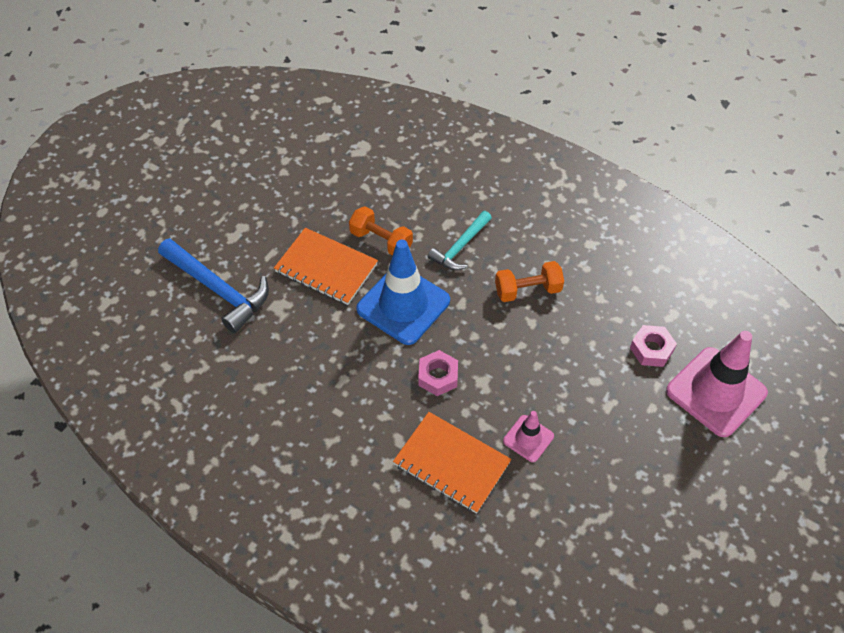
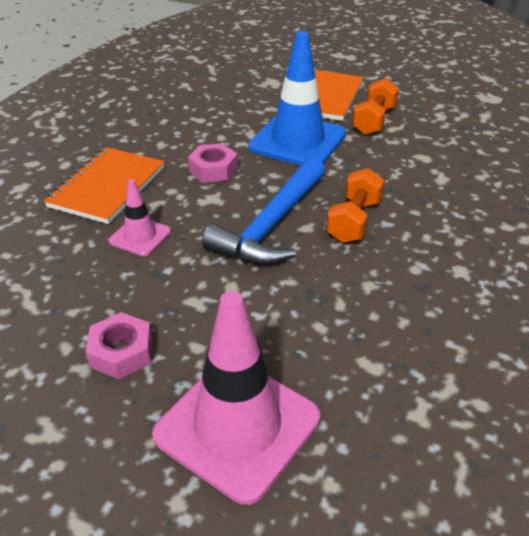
camera: 80 degrees right, 15 degrees down
blue hammer [158,238,269,333] -> blue hammer moved to [202,158,325,265]
turquoise hammer [428,211,492,270] -> none
orange dumbbell [495,261,564,302] -> orange dumbbell turned 45 degrees clockwise [326,168,385,243]
pink nut [630,325,677,367] -> pink nut moved to [86,312,152,379]

